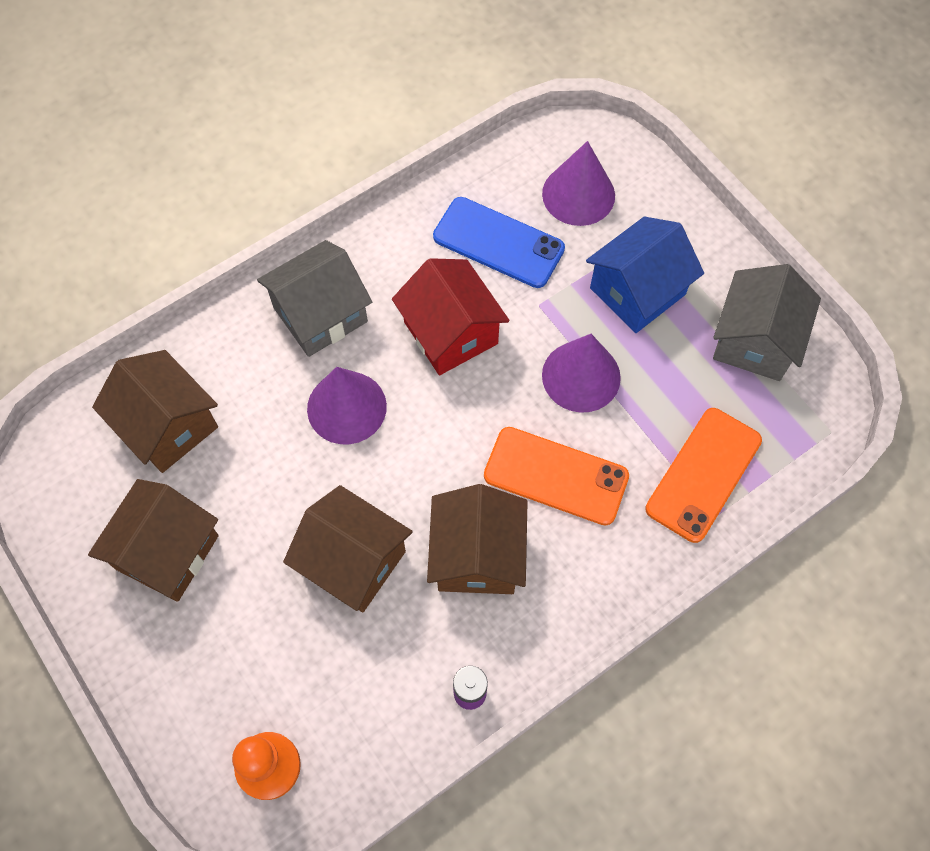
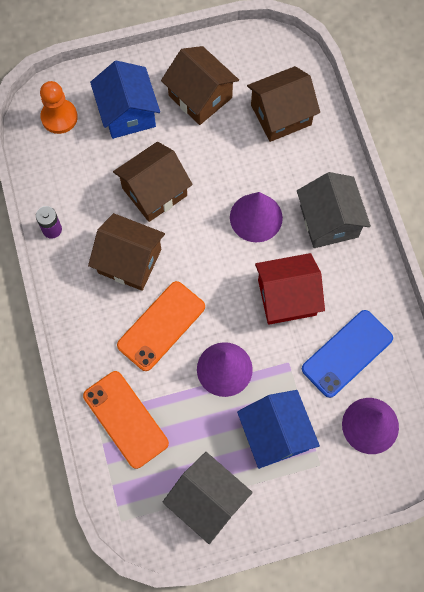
camera: 110 degrees right, 5 degrees up
none -> blue house [90,61,160,139]

